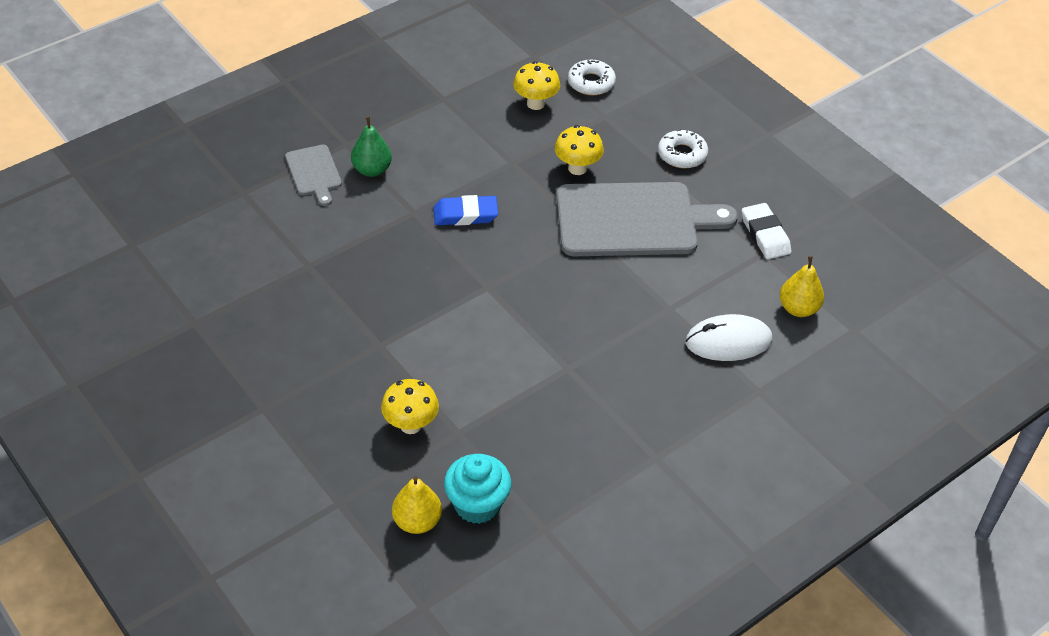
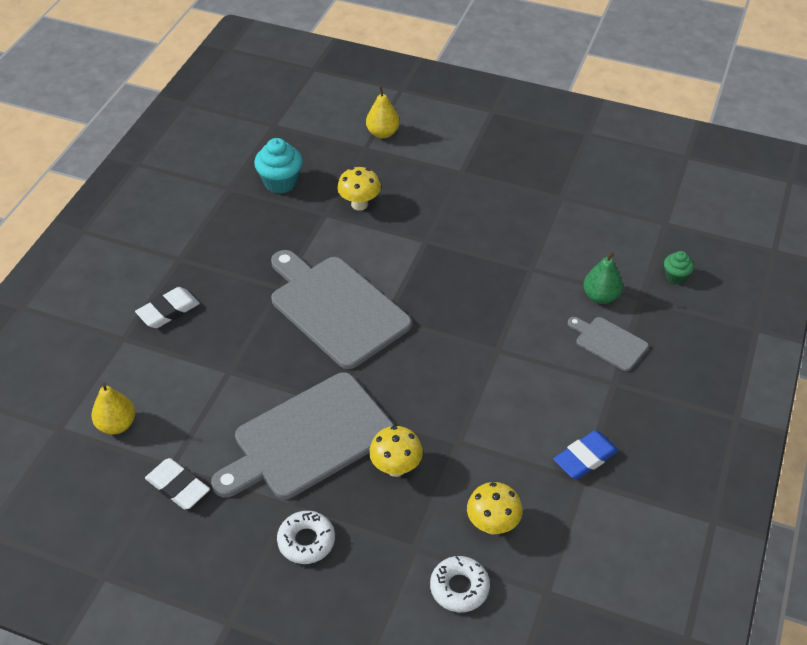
camera: 150 degrees right, 0 degrees up
green pear [351,116,392,177] -> green pear moved to [583,252,623,304]
yellow pear [392,476,442,534] -> yellow pear moved to [366,86,400,138]
blue eraser [434,195,498,226] -> blue eraser moved to [553,430,619,479]
white mouse [685,314,772,361] -> none
none -> white eraser [135,287,200,328]
none -> grey cutting board [271,250,412,369]
none -> green cupcake [664,251,694,284]

